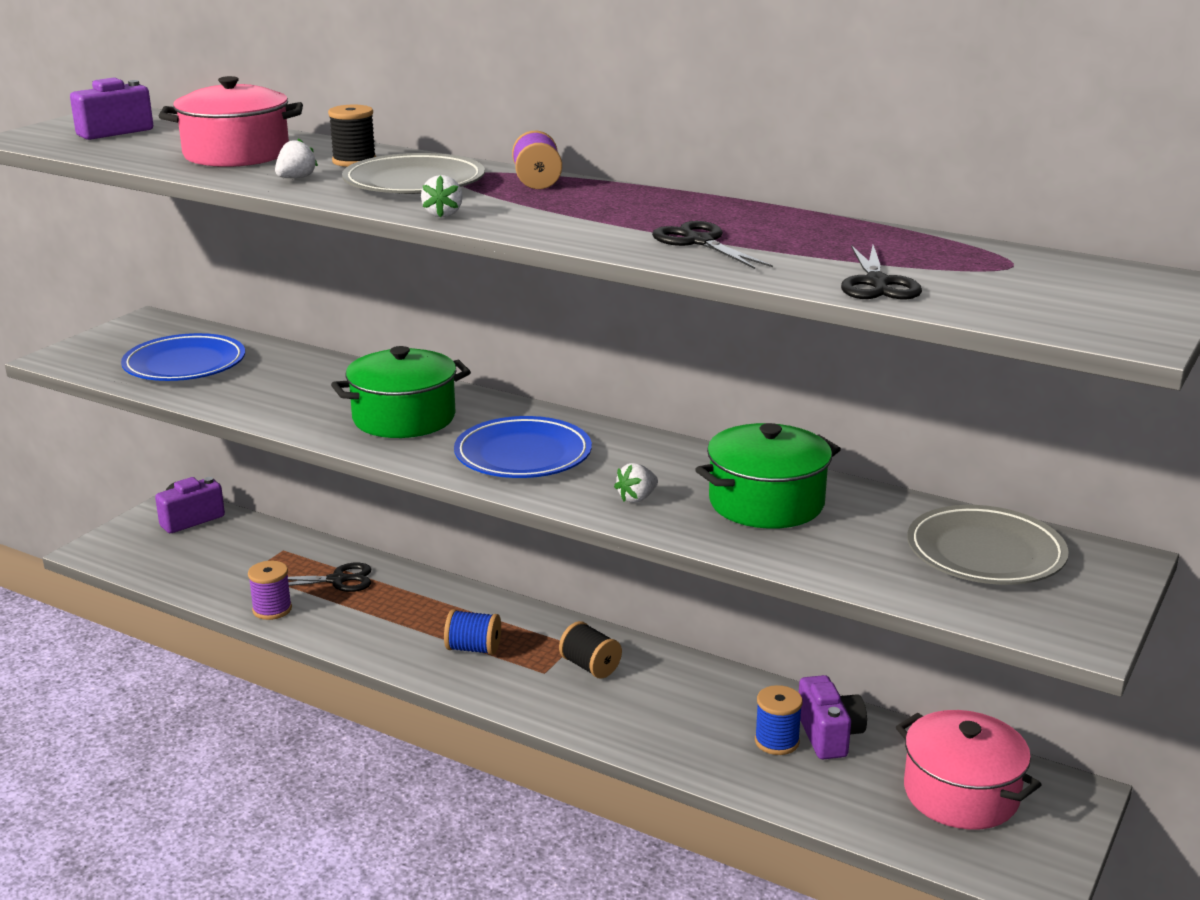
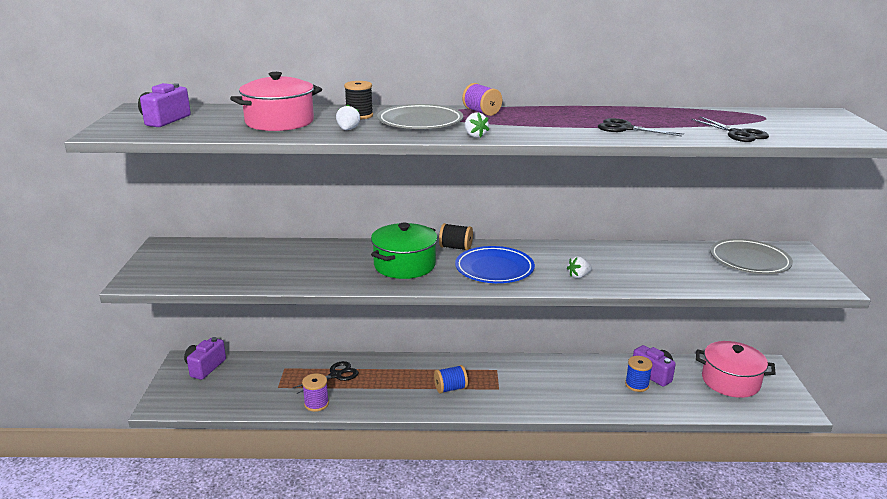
camera: 30 degrees left, 0 degrees up
blue plate [121,333,245,381] -> none
black spool [559,621,622,679] -> black spool moved to [439,223,473,251]
white strawberry [614,463,658,503] -> white strawberry turned 45 degrees clockwise [567,256,592,278]
green pot [695,423,841,529] -> none

